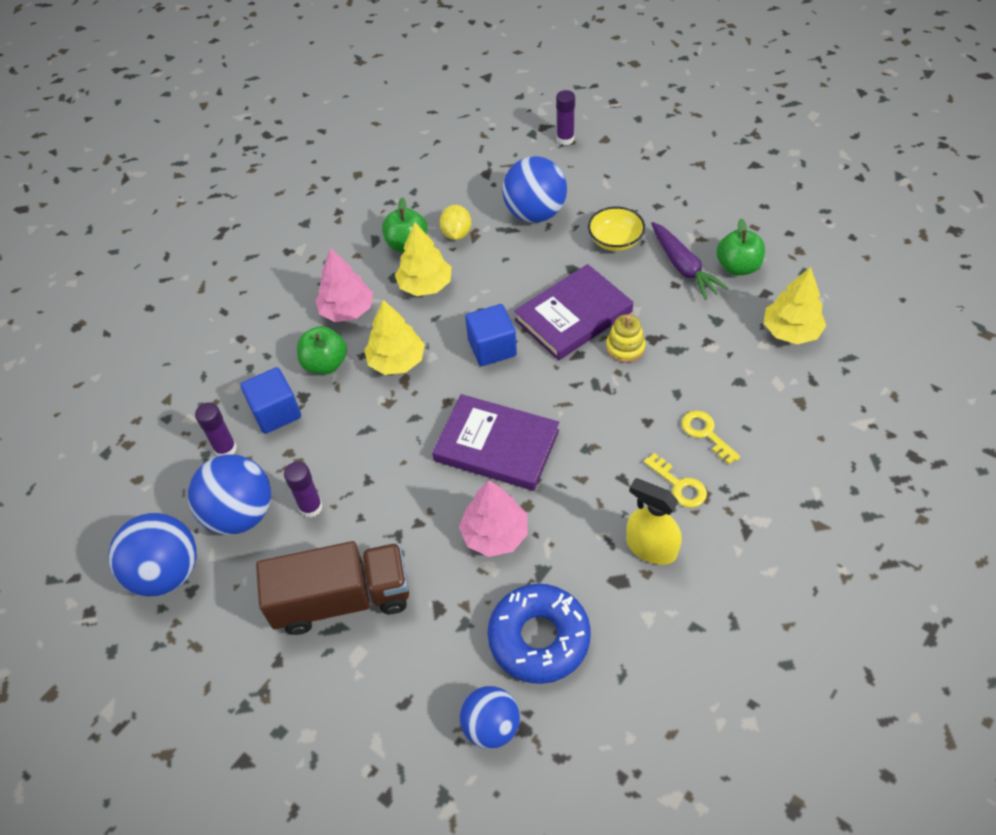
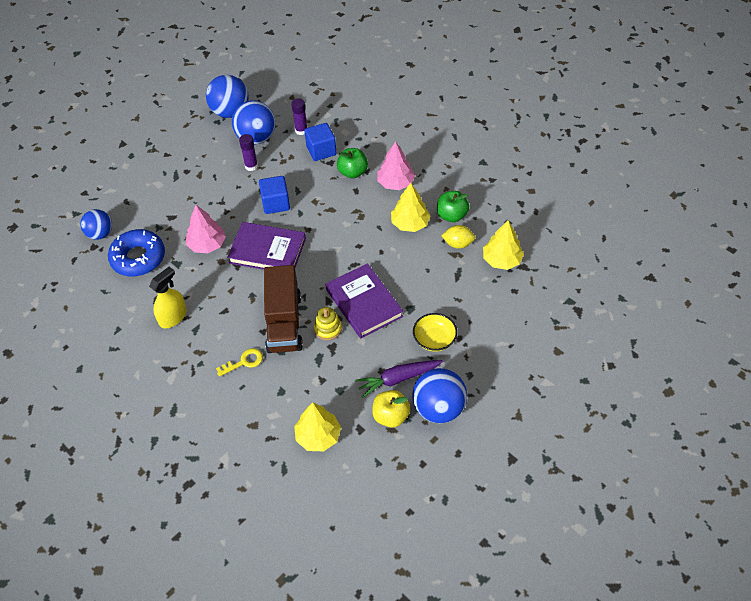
camera: 95 degrees right, 0 degrees up
brown truck [256,541,409,635] -> brown truck moved to [264,265,303,353]
yellow tree [364,300,425,375] -> yellow tree moved to [483,220,524,270]
purple book [432,394,559,491] -> purple book turned 75 degrees clockwise [227,222,306,270]
blue cube [465,304,517,366] -> blue cube moved to [259,176,290,214]
blue ball [502,156,567,223] -> blue ball moved to [412,368,467,423]
purple glue stick [556,90,575,145] -> none
yellow key [644,453,707,508] -> none
green apple [716,218,765,275] -> yellow apple [372,390,410,428]

